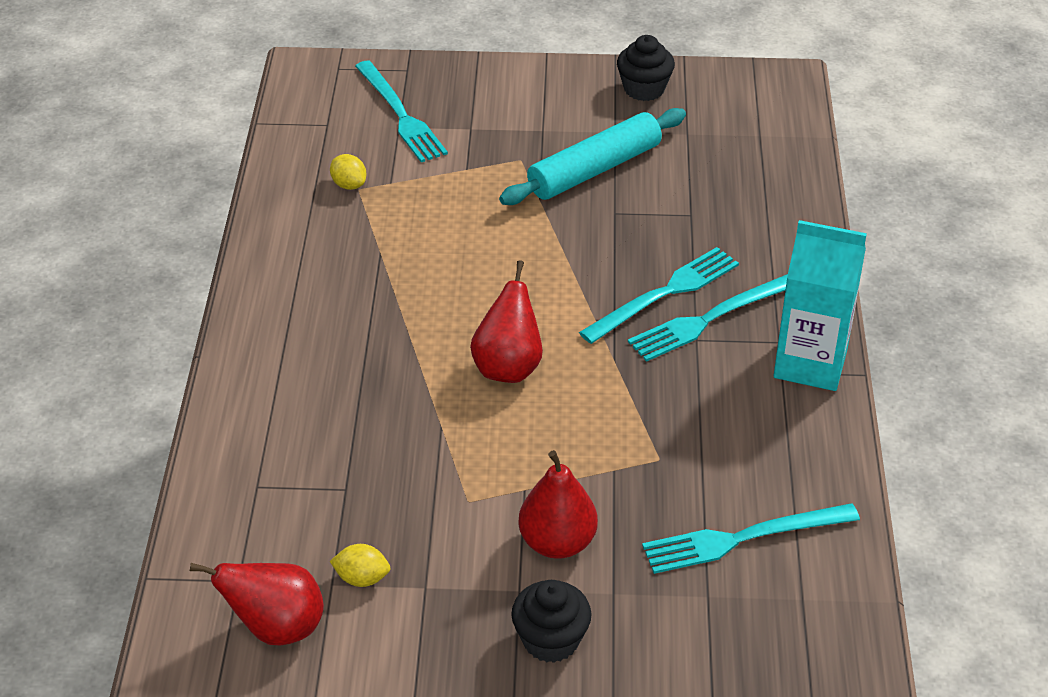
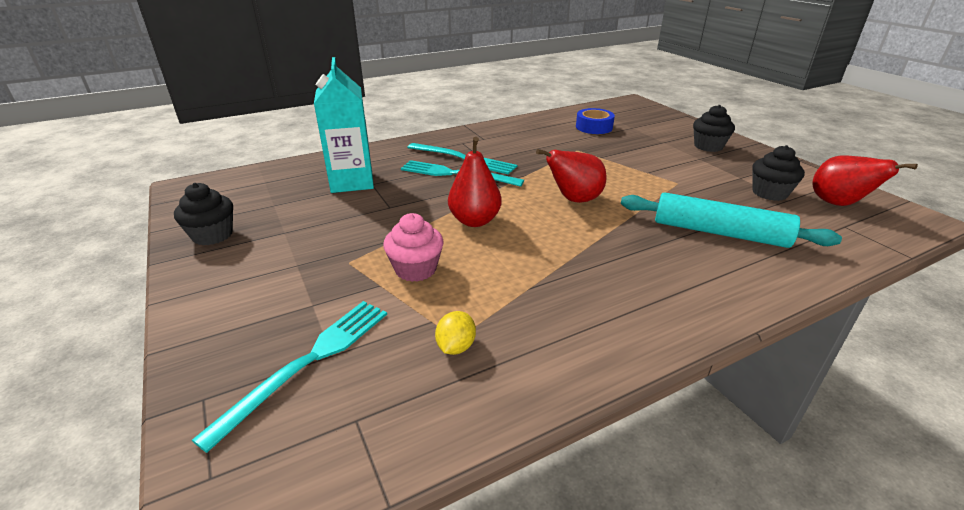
camera: 120 degrees left, 10 degrees down
yellow lemon [330,544,390,587] -> black cupcake [752,145,805,201]
turquoise rolling pin [499,108,686,205] -> turquoise rolling pin moved to [621,192,842,248]
red pear [518,450,598,559] -> red pear moved to [448,137,502,227]
turquoise fork [642,503,860,574] -> blue tape [576,108,615,134]
turquoise carton [774,220,867,391] -> turquoise carton moved to [314,57,374,193]
none -> pink cupcake [383,213,444,282]

